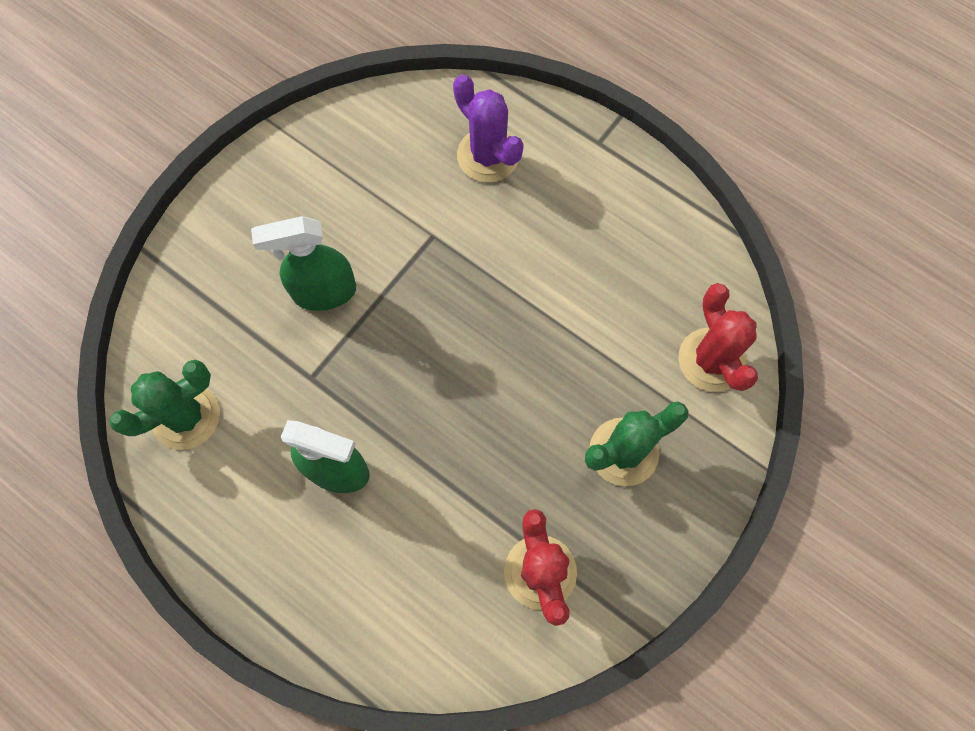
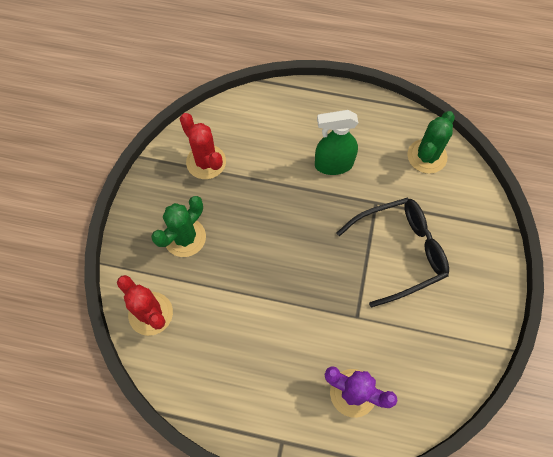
camera: 155 degrees right, 5 degrees down
green spray bottle [251,216,356,311] -> black glasses [337,198,449,308]

